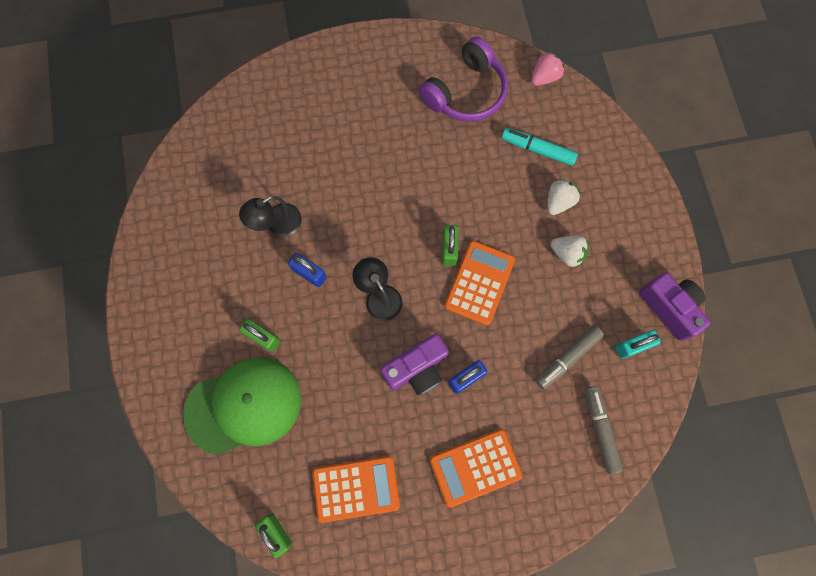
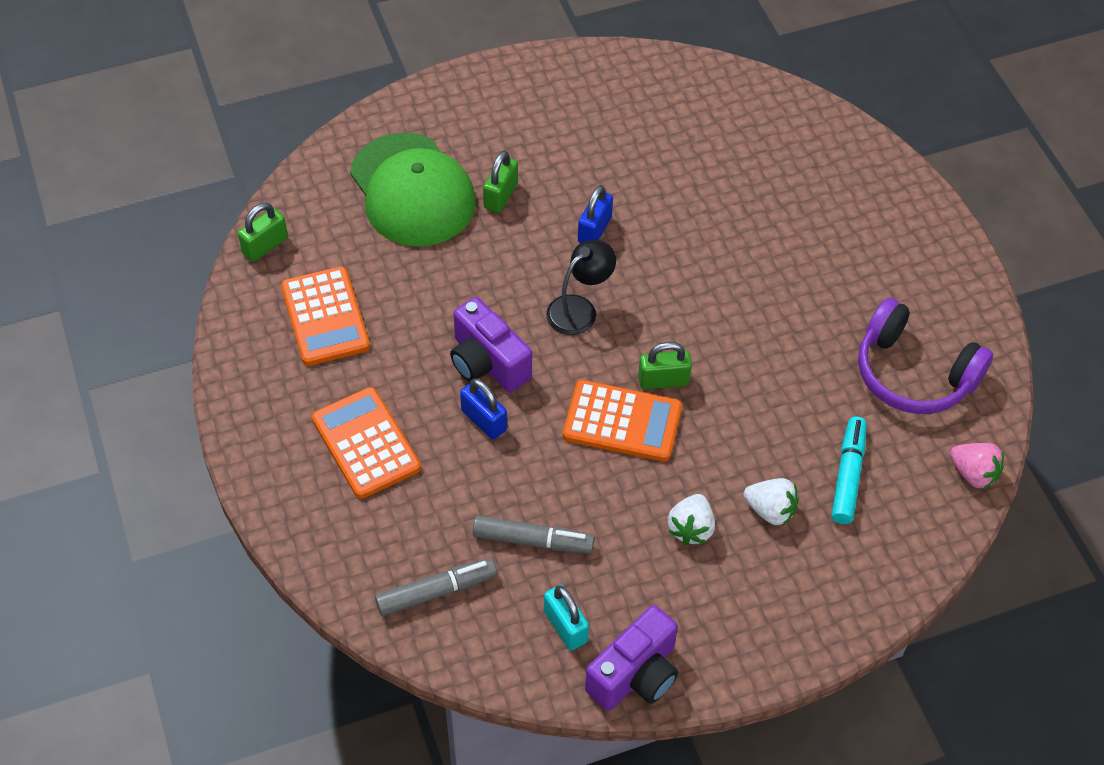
camera: 80 degrees right, 20 degrees down
black lamp [239,196,302,237] -> none
grey marker [536,325,604,389] -> grey marker turned 150 degrees clockwise [473,515,595,554]

